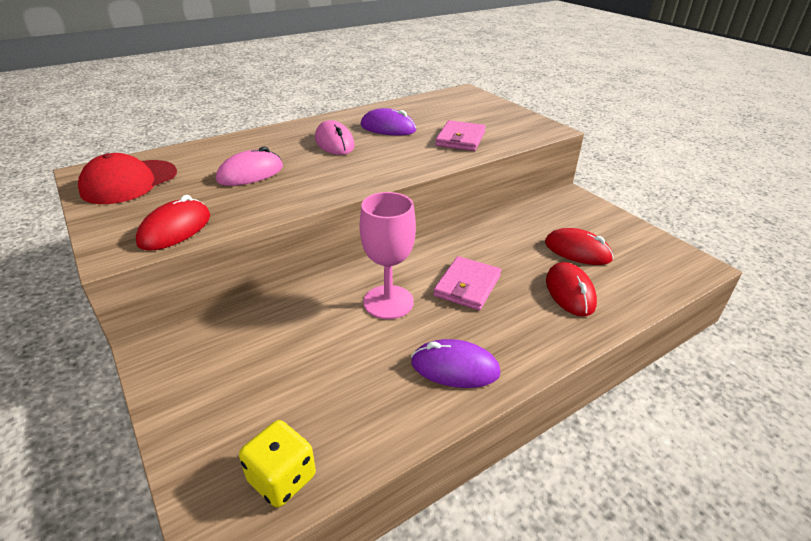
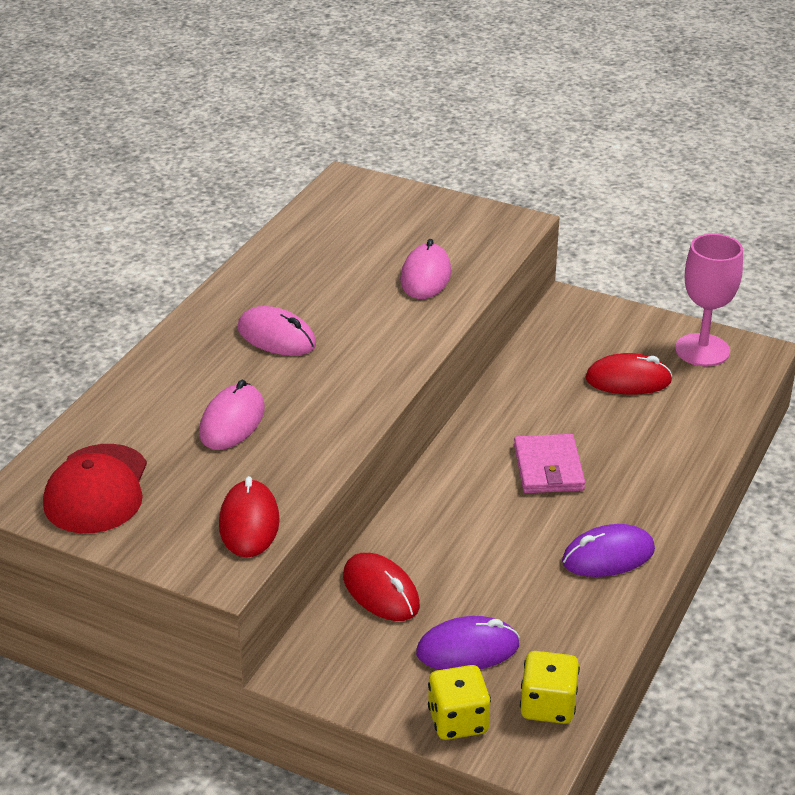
camera: 30 degrees left, 0 degrees up
pink goblet [360,192,416,319] -> pink goblet moved to [675,234,743,366]
purple mouse [361,108,416,135] -> purple mouse moved to [416,616,520,670]
pink wallet [435,120,486,151] -> pink mouse [400,239,451,299]
red mouse [546,262,597,317] -> red mouse moved to [343,553,420,621]
none -> yellow dice [428,665,491,740]

